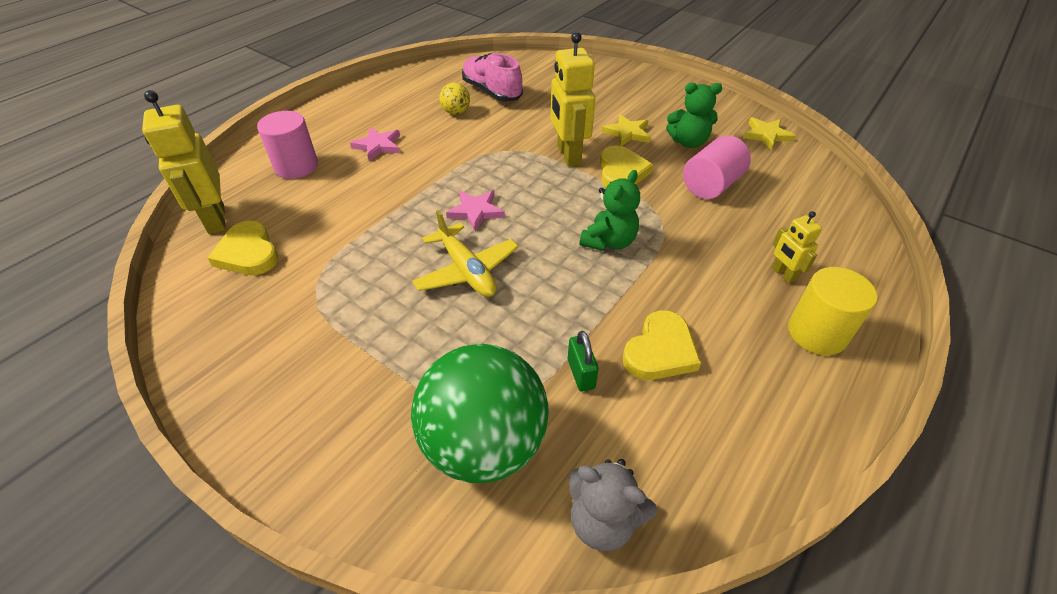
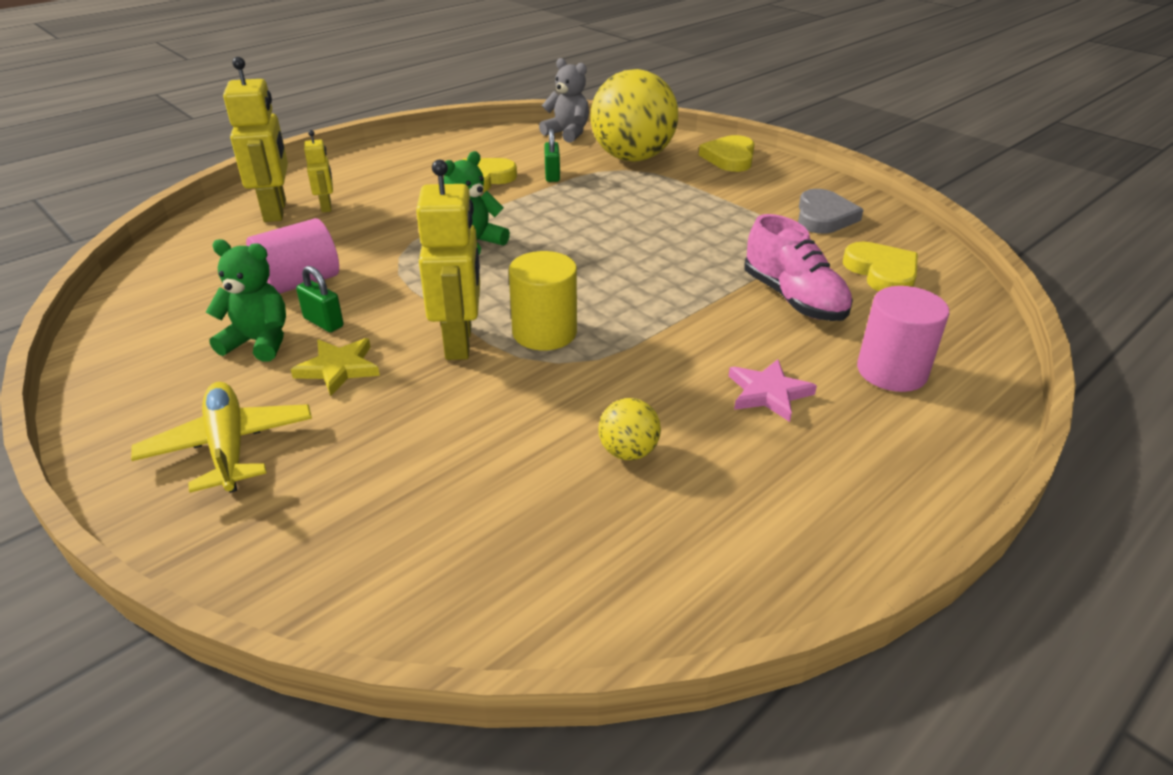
camera: 170 degrees left, 10 degrees down
yellow robot [142,90,226,234] -> yellow robot moved to [223,57,288,222]
green ball [411,344,549,483] -> yellow ball [590,69,678,162]
yellow plane [412,210,519,297] -> yellow plane moved to [131,382,312,493]
pink star [446,190,505,231] -> none
pink shoe [462,53,523,102] -> pink shoe moved to [744,214,853,321]
yellow heart [600,145,653,187] -> yellow heart moved to [699,135,755,172]
yellow star [743,117,796,149] -> none
yellow cylinder [788,267,877,355] -> yellow cylinder moved to [509,251,577,351]
none -> green padlock [296,266,344,332]
none -> grey heart [798,189,863,234]

